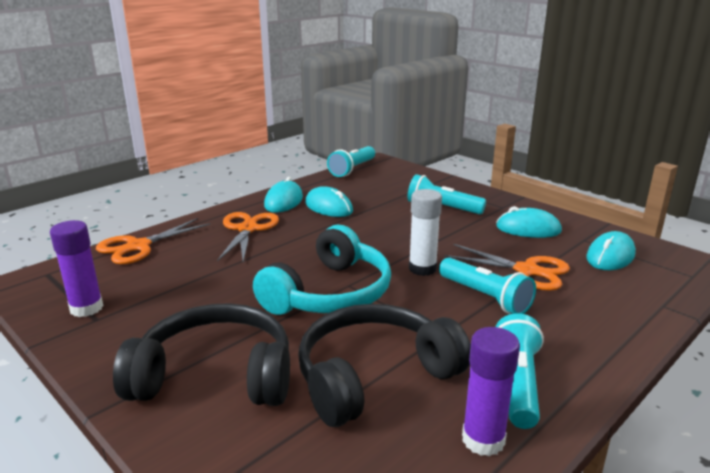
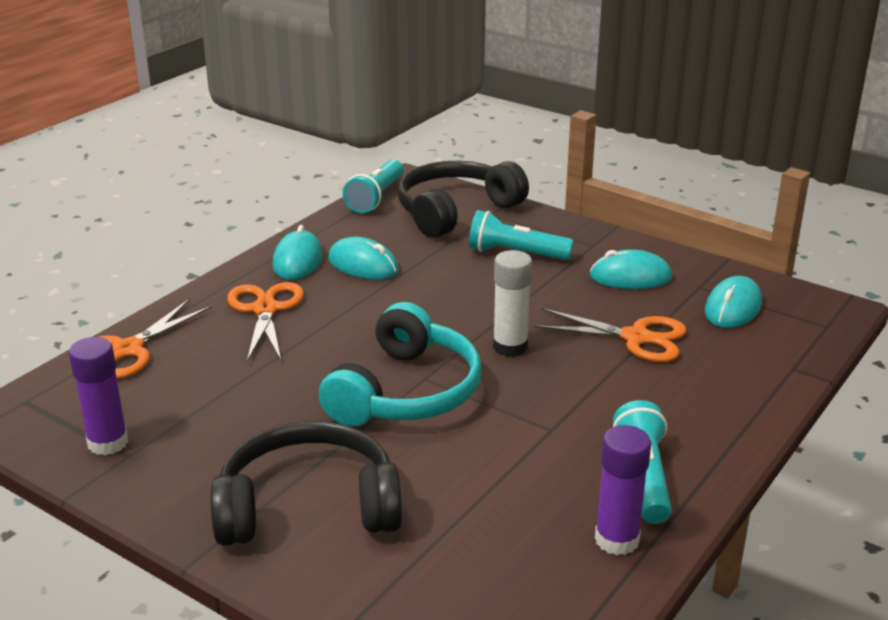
camera: 10 degrees left, 5 degrees up
black headphones [298,304,471,427] -> black headphones moved to [398,161,529,238]
turquoise flashlight [439,258,536,314] -> none

